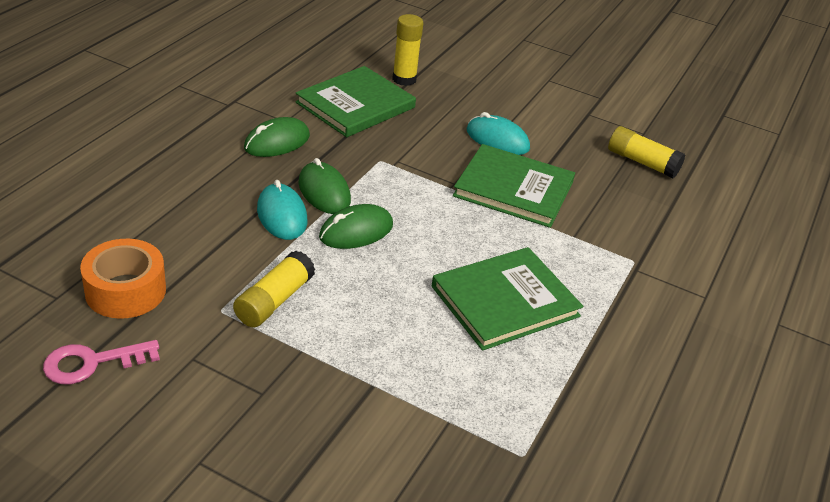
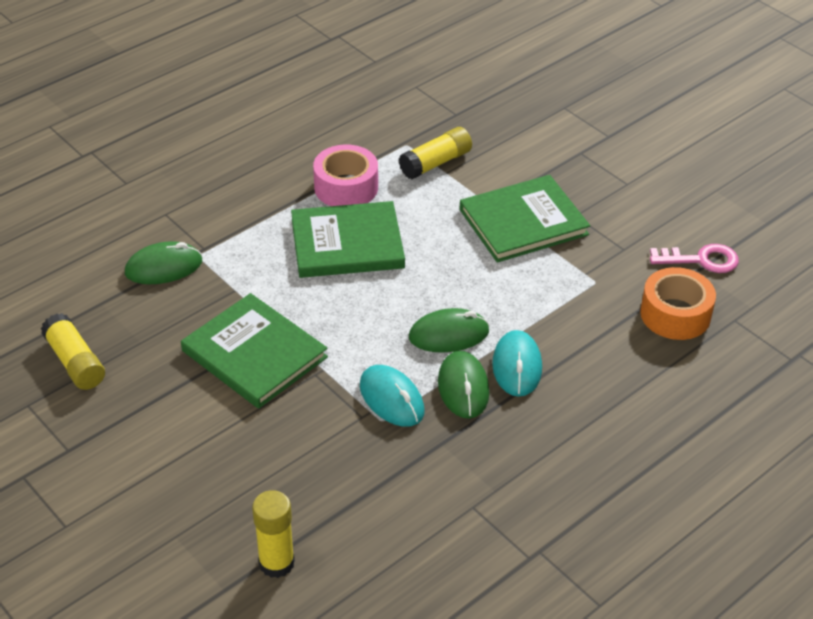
camera: 155 degrees left, 5 degrees up
yellow glue stick [233,251,315,327] -> yellow glue stick moved to [399,127,472,179]
green mouse [244,117,310,157] -> green mouse moved to [125,241,202,284]
green book [295,66,416,137] -> green book moved to [460,175,590,263]
turquoise mouse [467,112,530,155] -> turquoise mouse moved to [360,365,424,427]
none -> pink tape [313,145,378,206]

